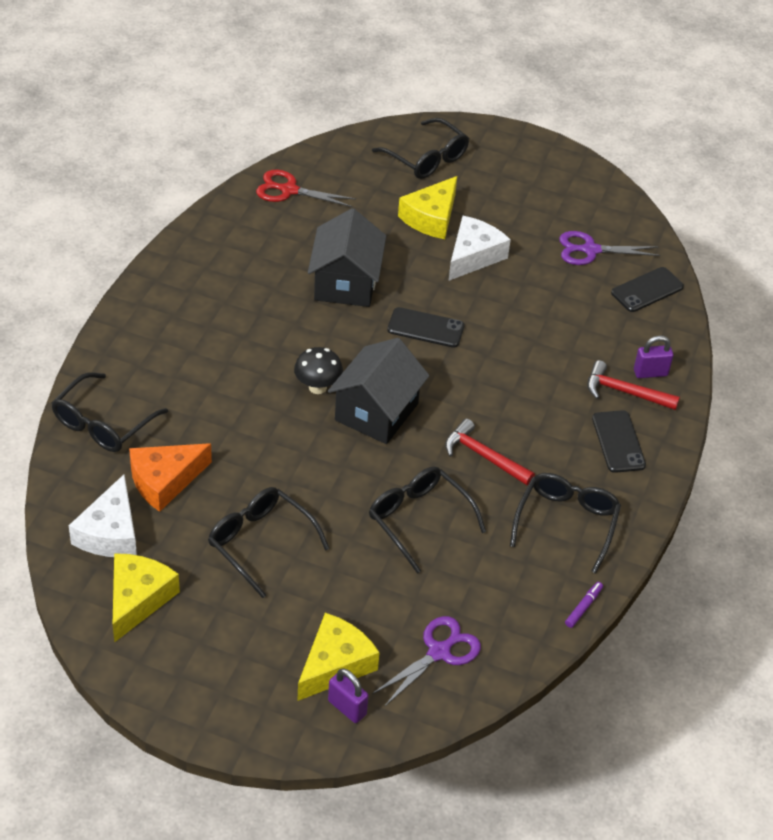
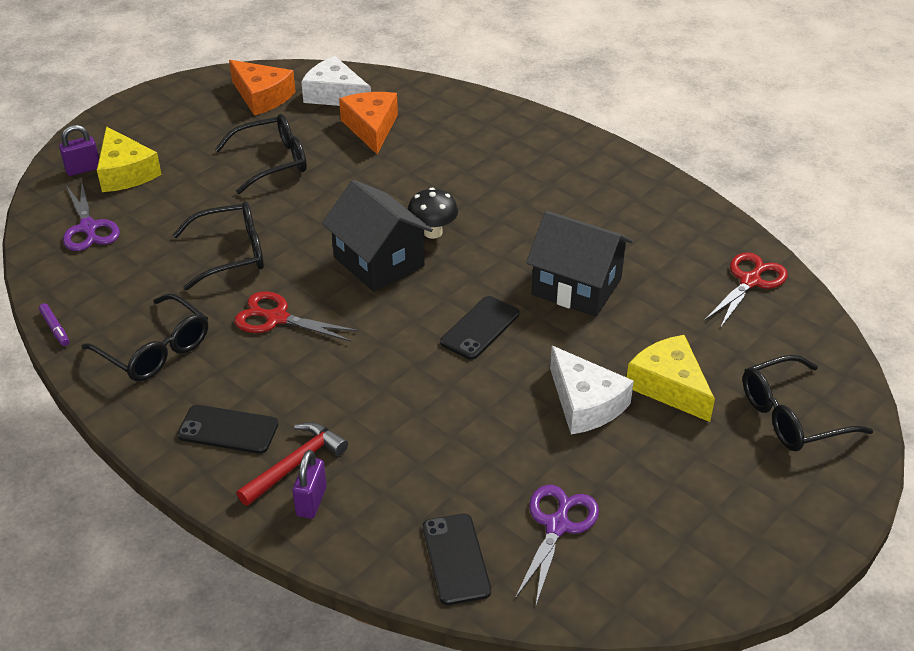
camera: 115 degrees right, 5 degrees down
black glasses [51,372,168,452] -> none
yellow cheese [112,553,180,642] -> orange cheese [229,60,296,116]
red hammer [445,419,535,485] -> red scissors [234,291,358,341]

